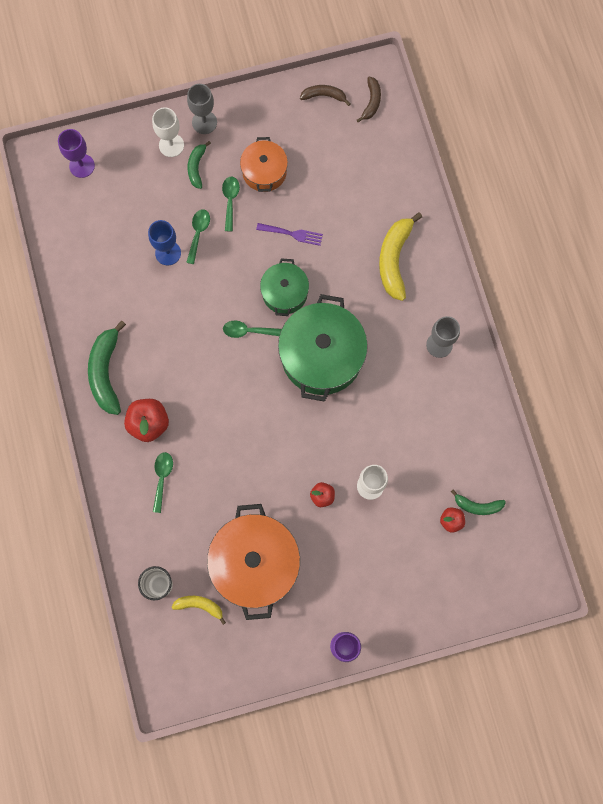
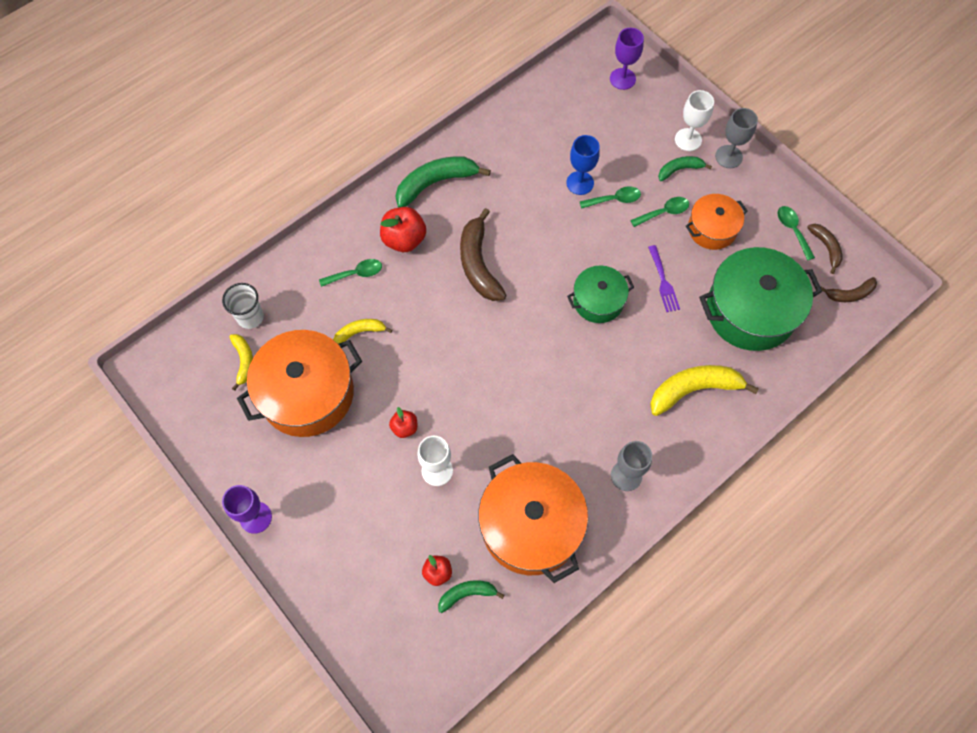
camera: 65 degrees right, 10 degrees down
green spoon [223,321,282,338] -> green spoon moved to [778,206,815,261]
green pot [278,294,368,402] -> green pot moved to [699,247,822,351]
green banana [451,489,506,515] -> green banana turned 90 degrees clockwise [438,580,504,613]
none -> yellow banana [333,319,392,344]
none -> brown banana [460,208,507,301]
none -> orange pot [478,454,588,583]

